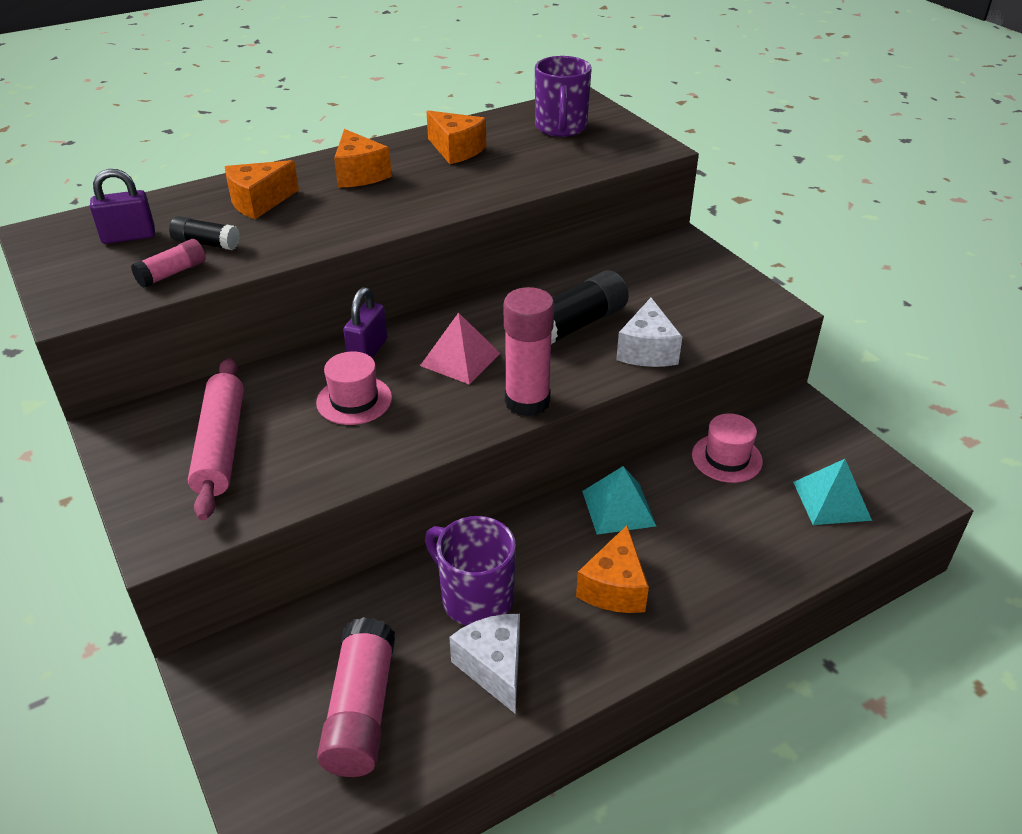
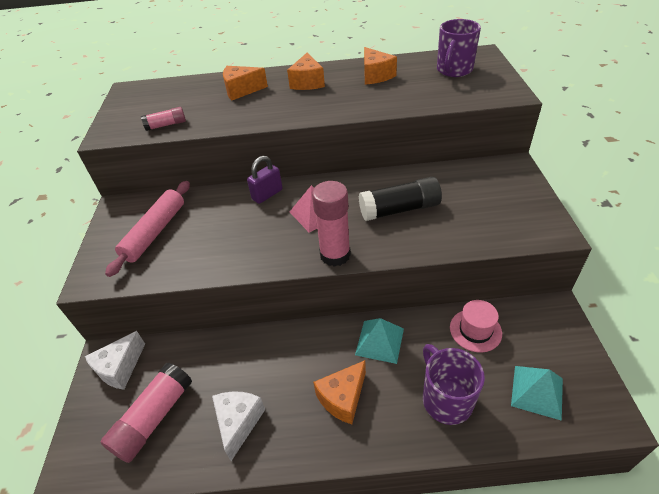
camera: 30 degrees right, 5 degrees up
purple padlock [90,169,155,244] -> none
black glue stick [169,216,240,250] -> none
pink hat [316,352,392,425] -> none
purple mug [425,516,516,626] -> purple mug moved to [423,344,485,425]
white cheese [616,298,682,367] -> white cheese moved to [85,331,145,390]

